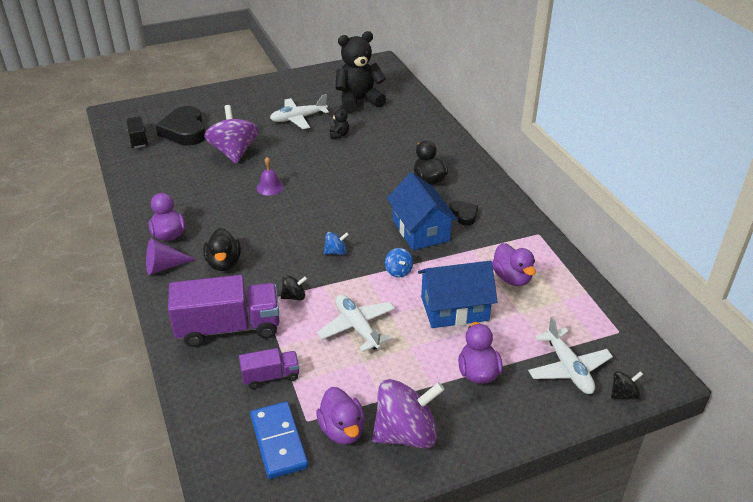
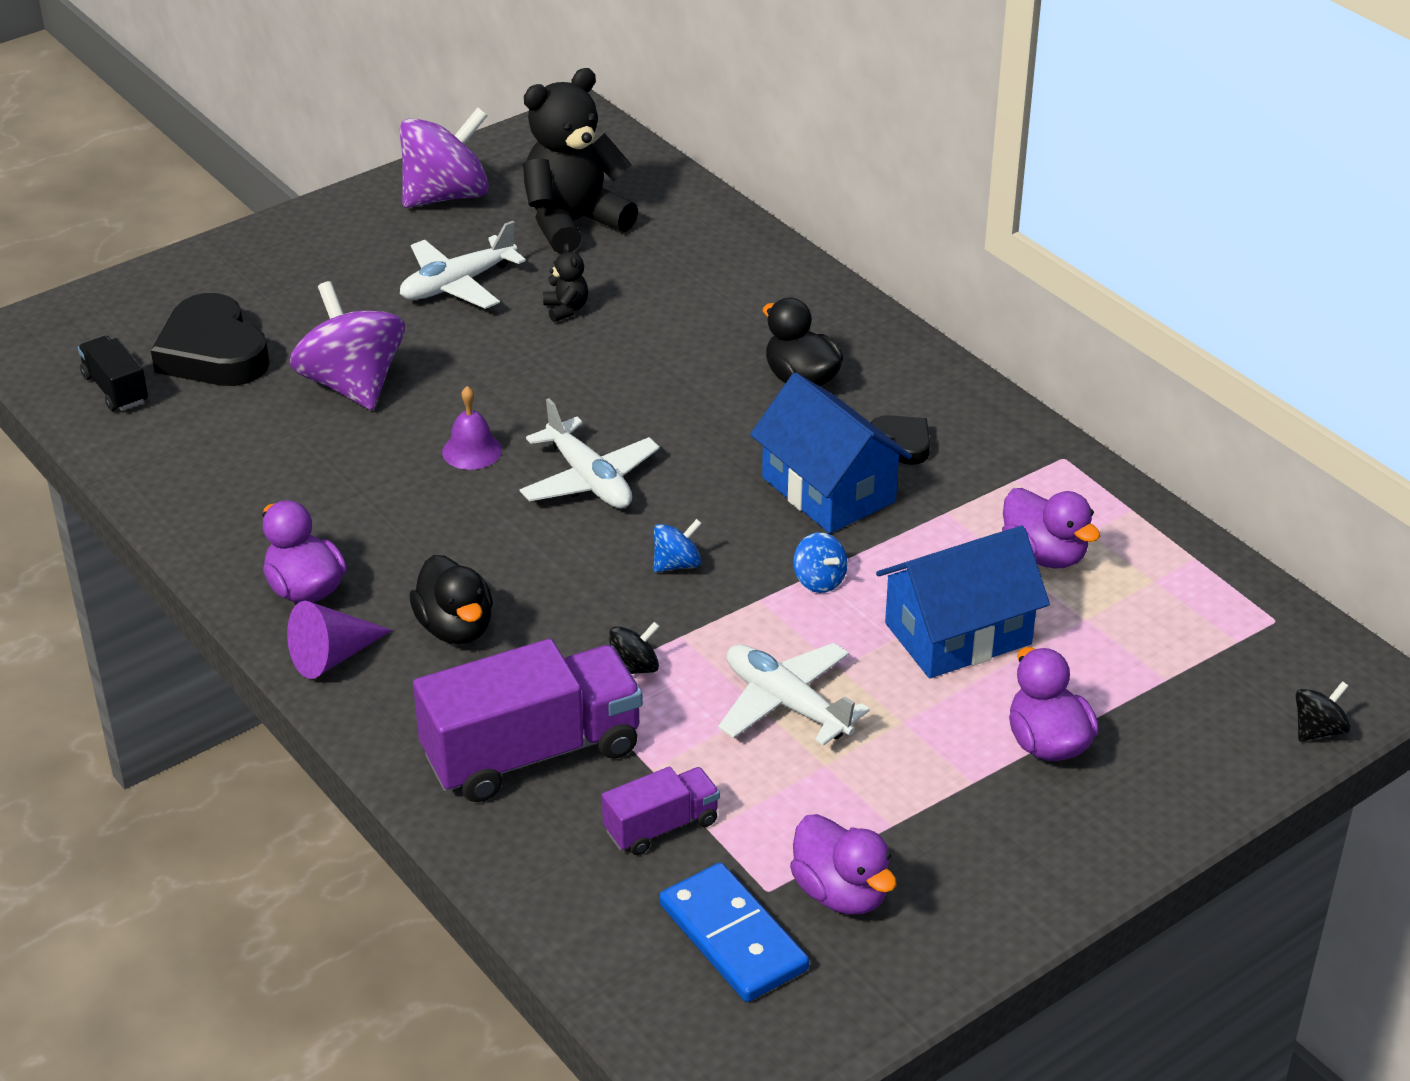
camera: 15 degrees left, 0 degrees up
purple spinning top [372,379,445,449] -> purple spinning top moved to [400,108,489,208]
white plane [528,317,613,394] -> white plane moved to [520,398,660,508]

